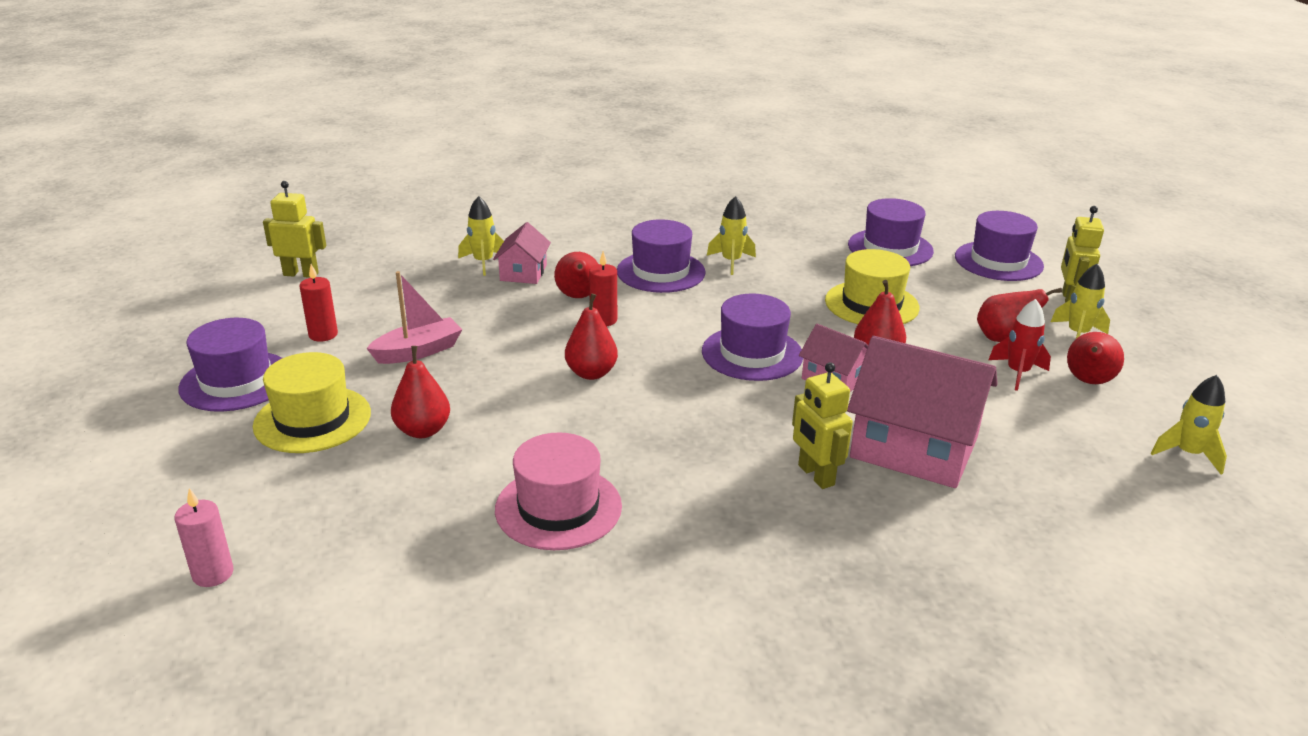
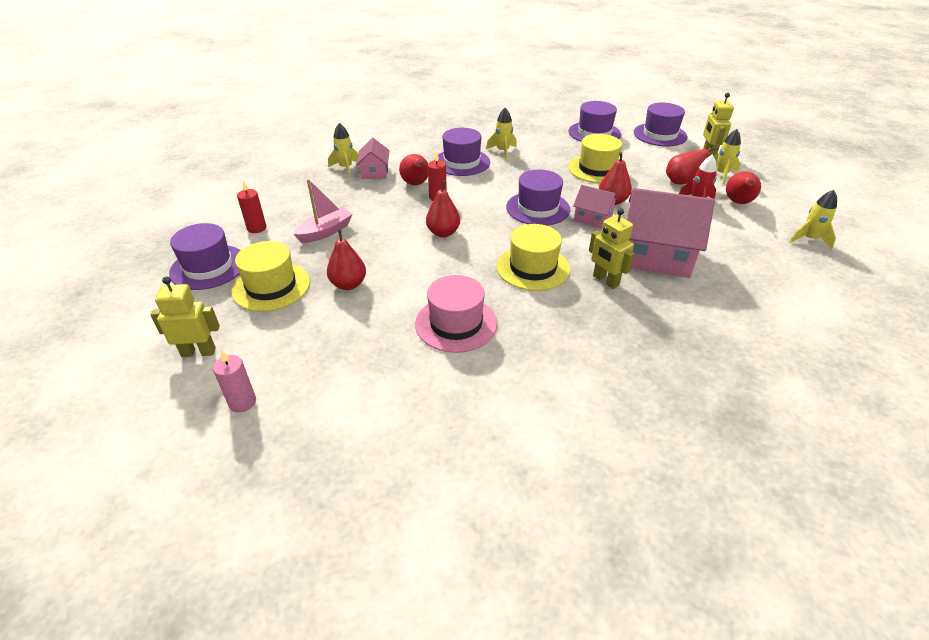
camera: 10 degrees left, 10 degrees up
yellow robot [263,181,326,278] -> yellow robot moved to [150,277,220,357]
none -> yellow hat [496,224,570,291]

